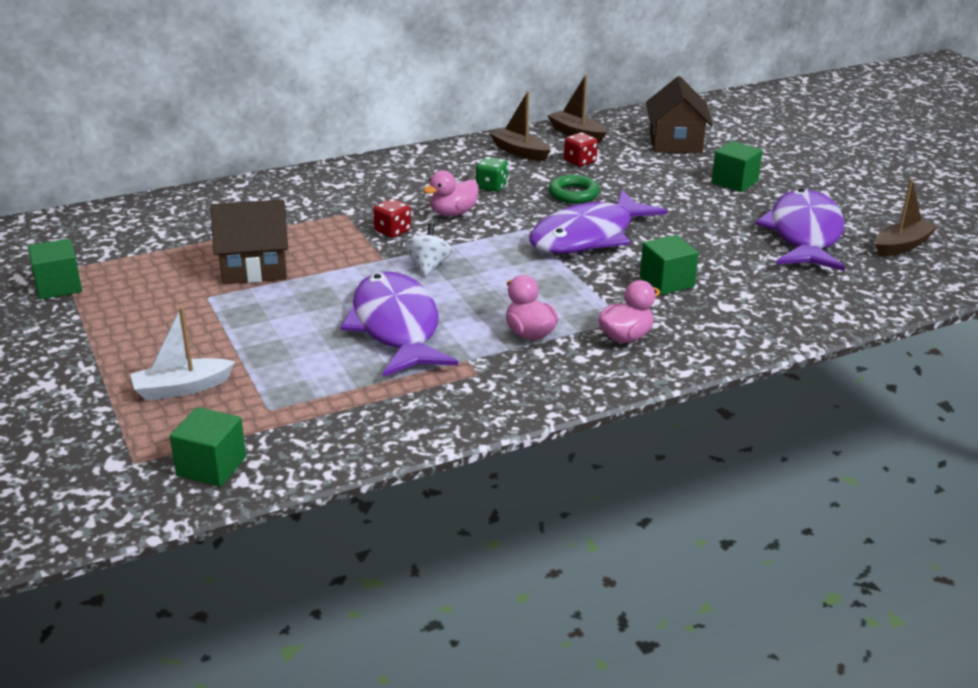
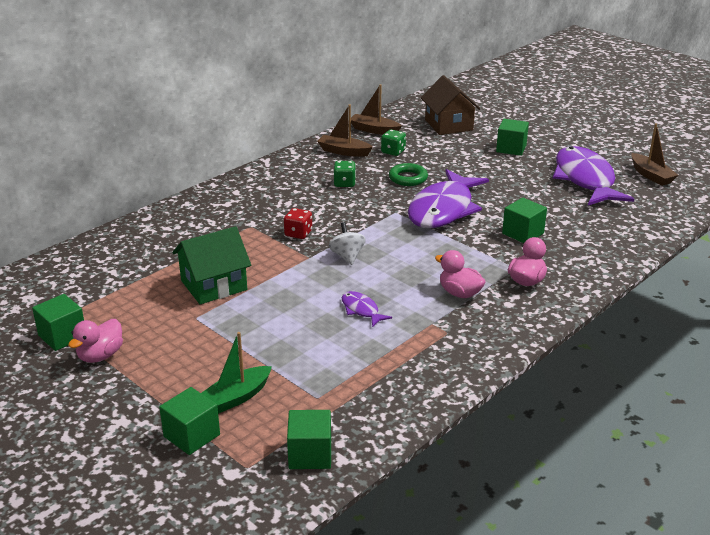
camera: 20 degrees left, 0 degrees up
white boat [130,306,235,401] -> green boat [201,332,272,414]
brown house [210,199,288,284] -> green house [173,226,251,304]
purple fish [340,272,458,377] -> purple fish [342,291,392,327], size x0.43
pink duck [423,170,479,216] -> pink duck moved to [68,319,123,363]
red dice [564,133,598,167] -> green dice [381,129,406,156]
brown boat [875,179,938,256] -> brown boat turned 120 degrees clockwise [632,123,678,186]
none -> green cube [159,387,220,455]

